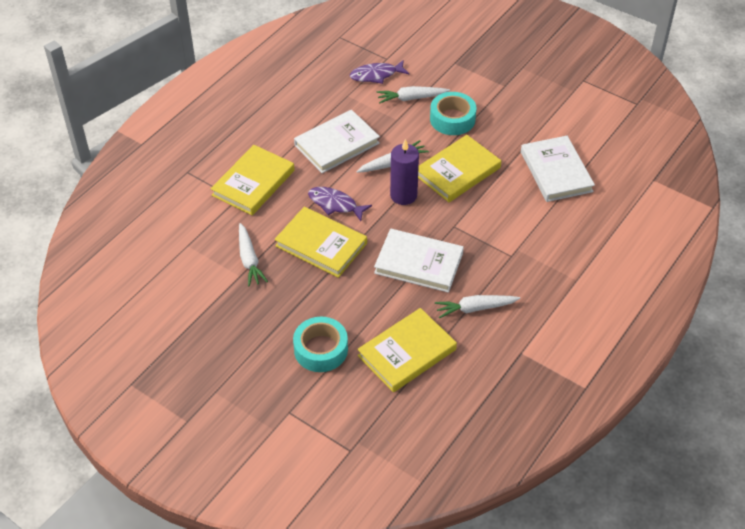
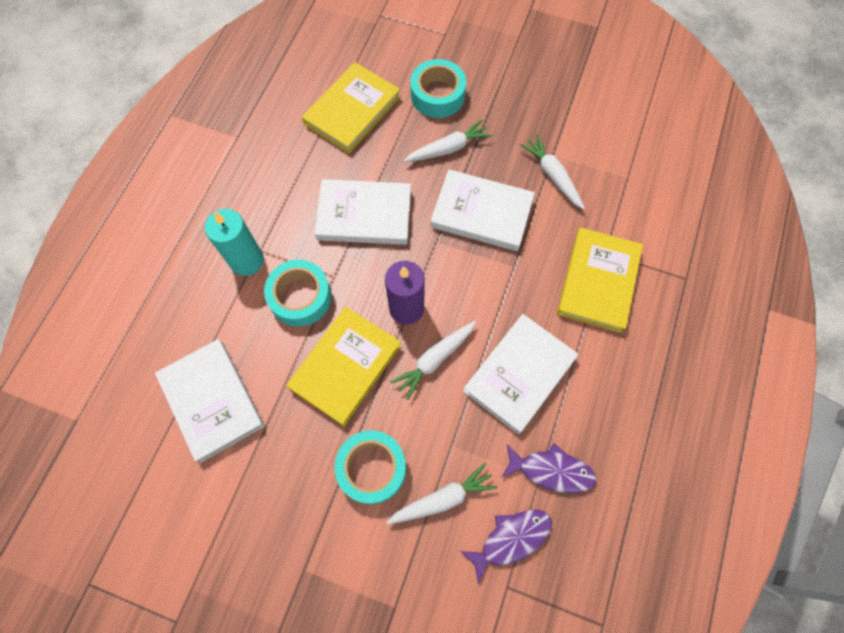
camera: 165 degrees right, 20 degrees up
yellow book [275,207,367,278] -> white book [430,169,535,251]
purple fish [308,187,372,221] -> purple fish moved to [502,443,596,493]
white carrot [435,295,520,318] -> white carrot moved to [404,119,492,162]
none -> turquoise candle [205,209,264,276]
none -> turquoise tape [264,260,332,327]

